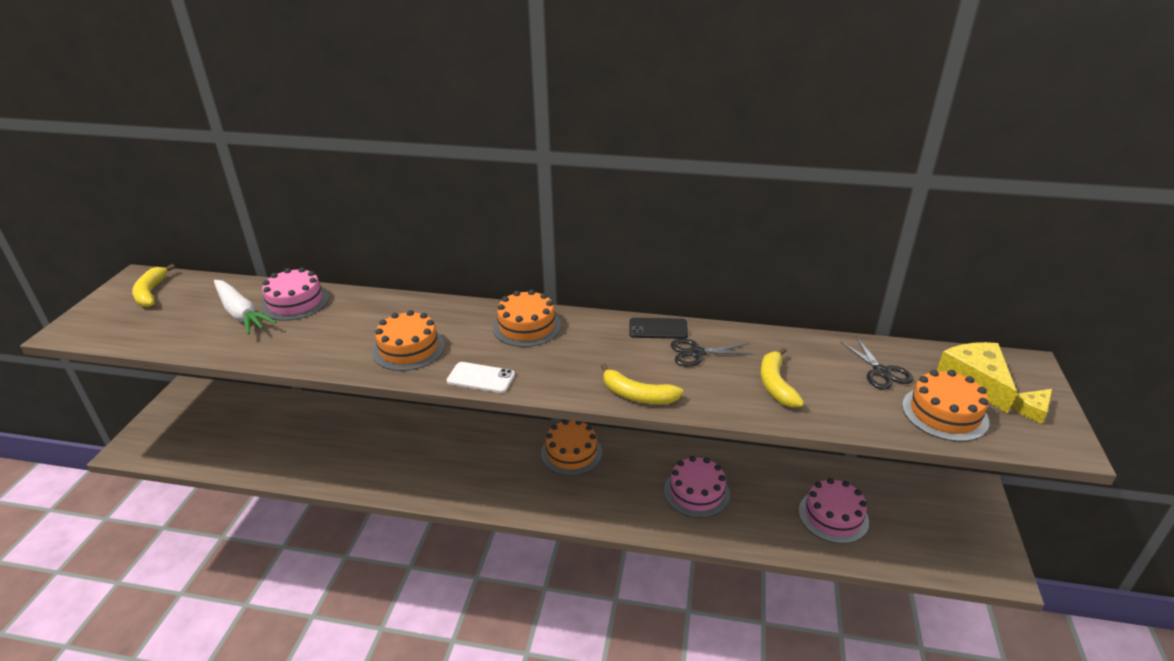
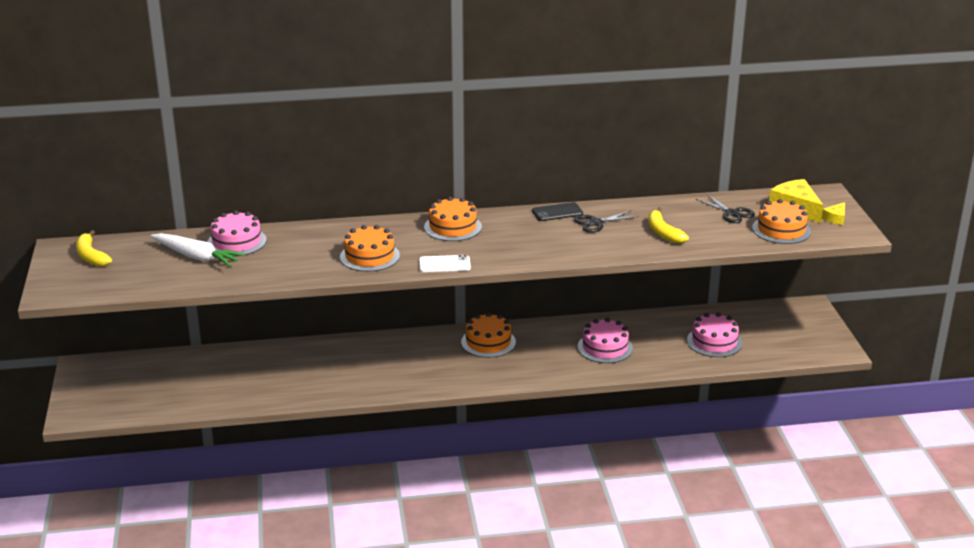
camera: 20 degrees left, 5 degrees down
yellow banana [601,364,684,404] -> none

